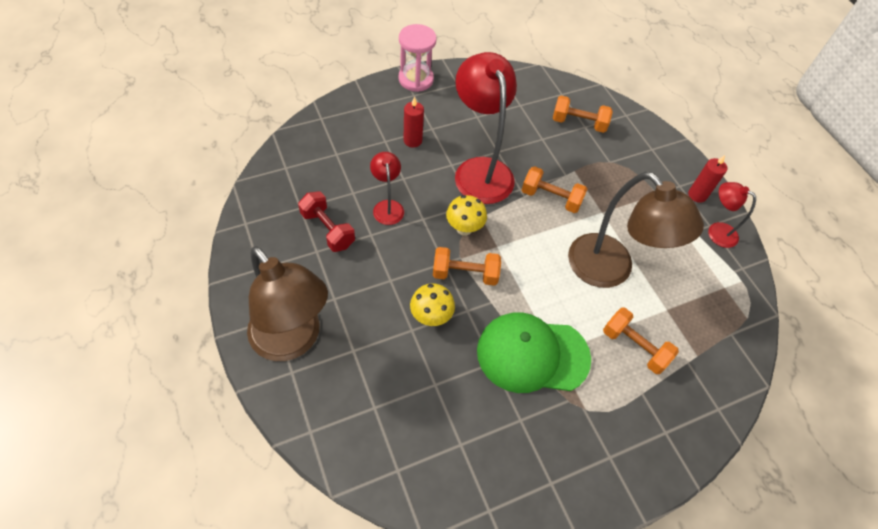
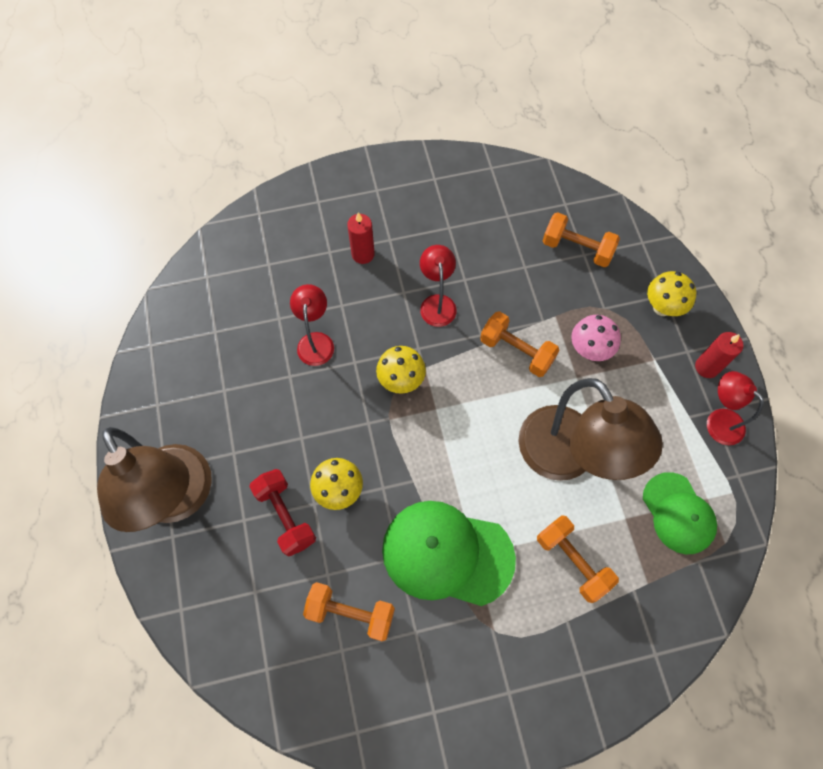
camera: 15 degrees right, 10 degrees up
red dumbbell [298,191,355,252] -> red dumbbell moved to [249,469,316,556]
pink hourglass [398,24,437,92] -> none
orange dumbbell [433,247,501,286] -> orange dumbbell moved to [303,582,395,642]
red lamp [455,52,517,204] -> red lamp [420,245,456,327], size x0.50
none -> pink mushroom [571,315,621,361]
none -> green cap [643,472,717,554]
none -> yellow mushroom [647,271,696,316]

